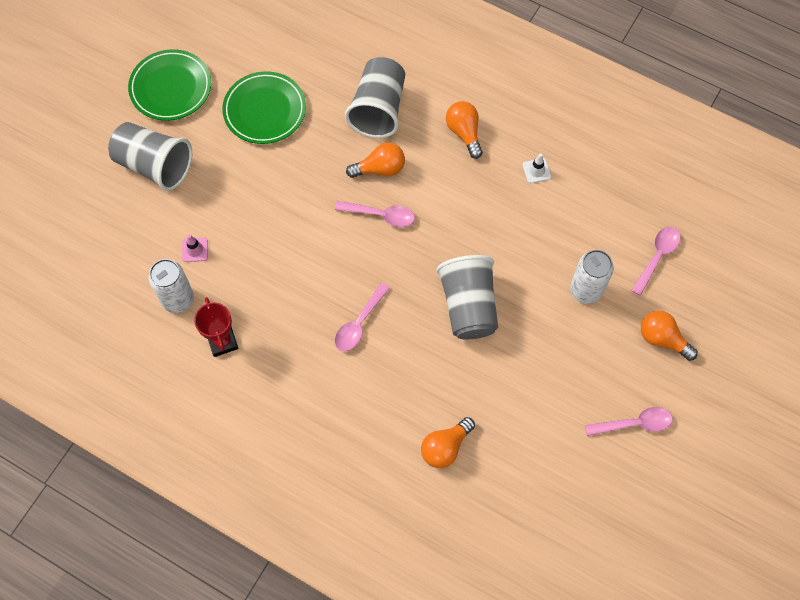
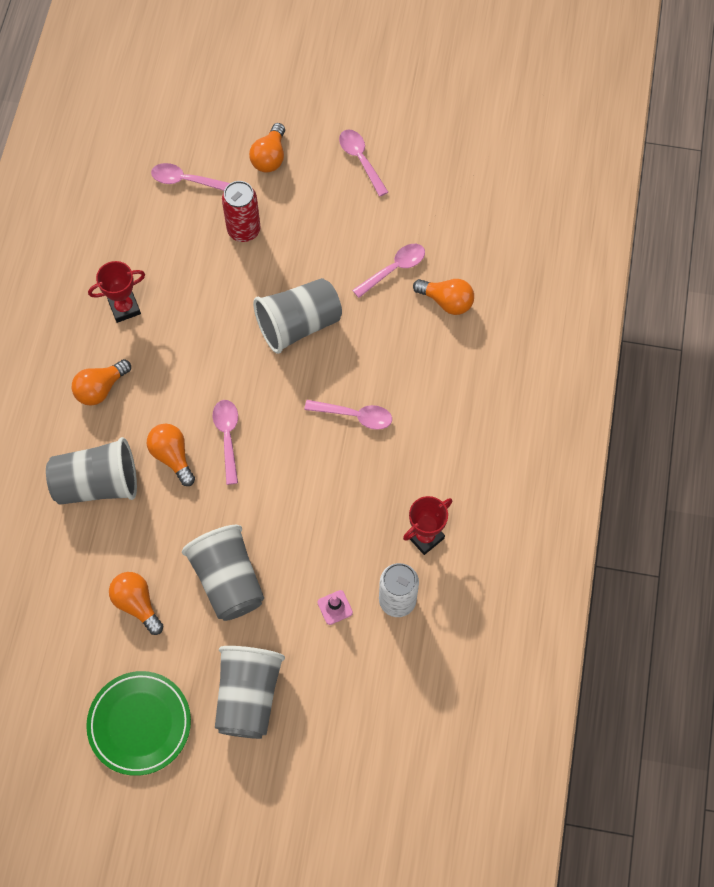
camera: 110 degrees left, 0 degrees up
green plate [222,71,306,144] -> orange light bulb [109,572,164,635]
white traffic cone [523,154,551,183] -> red trophy [88,261,145,323]
white can [570,250,614,304] -> red can [222,181,260,242]
none -> grey cup [182,525,264,621]
none -> pink spoon [352,244,425,298]

